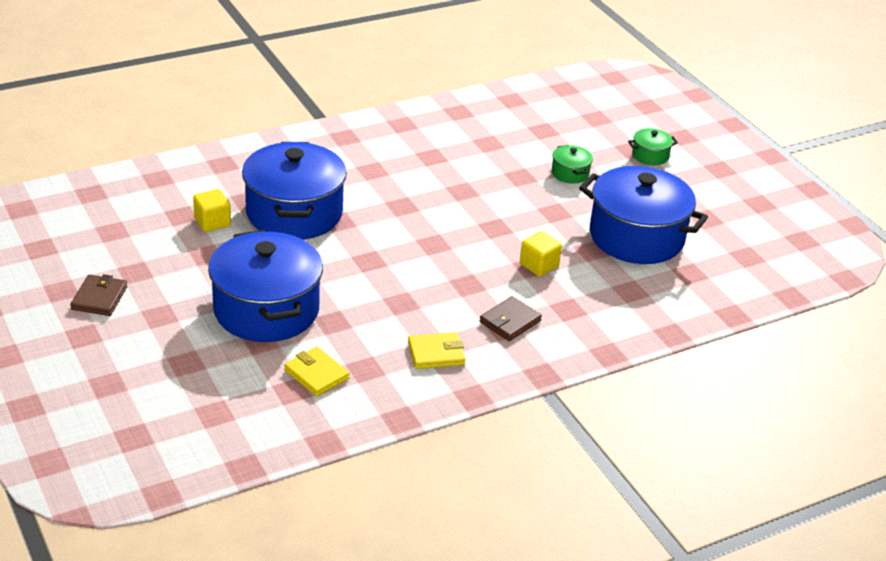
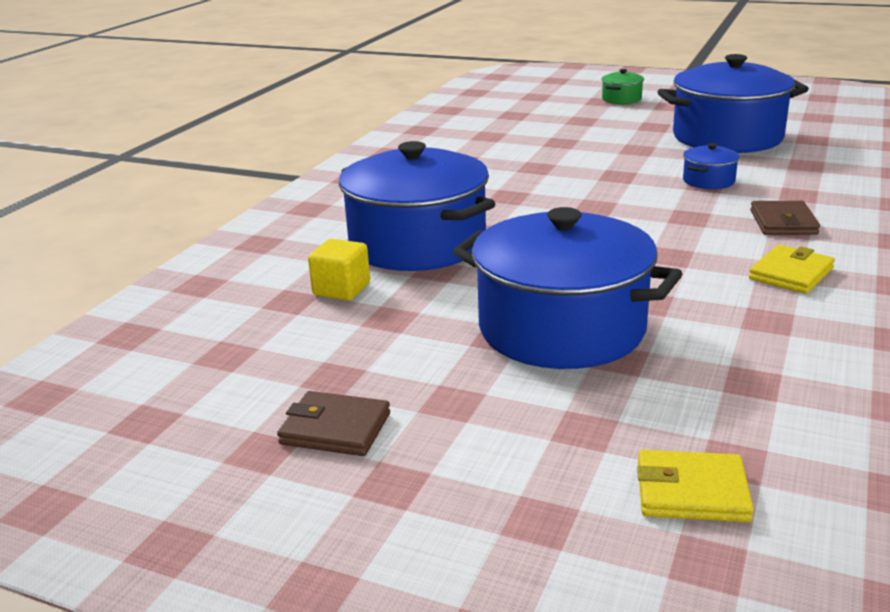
camera: 35 degrees left, 10 degrees down
brown wallet [71,274,127,316] -> brown wallet turned 45 degrees counterclockwise [277,391,390,456]
yellow wallet [284,347,350,397] -> yellow wallet moved to [637,450,754,522]
yellow cube [520,231,562,277] -> blue pot [683,143,740,189]
green pot [552,145,593,184] -> none

